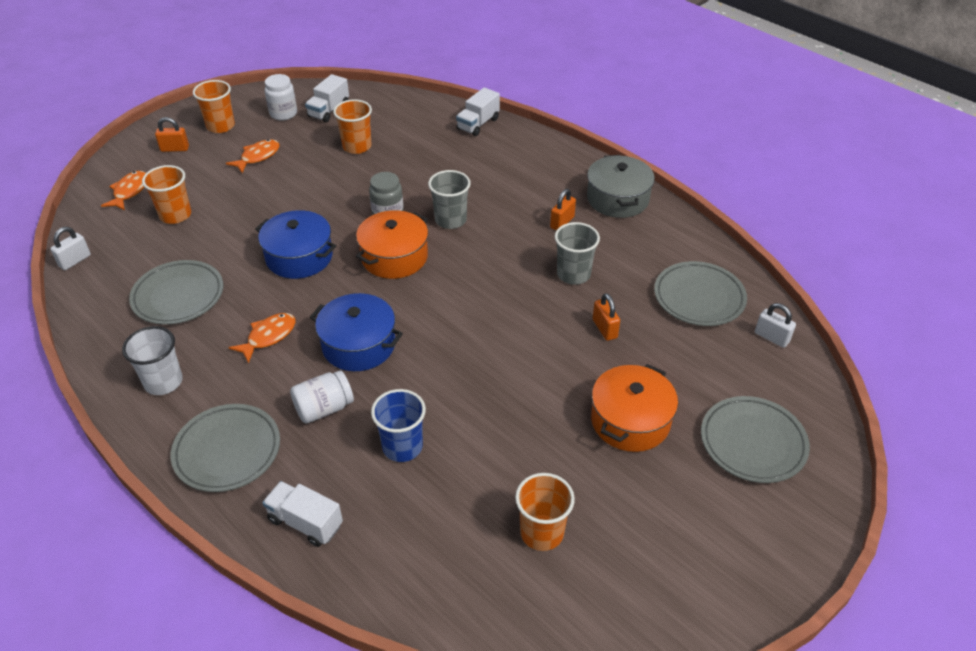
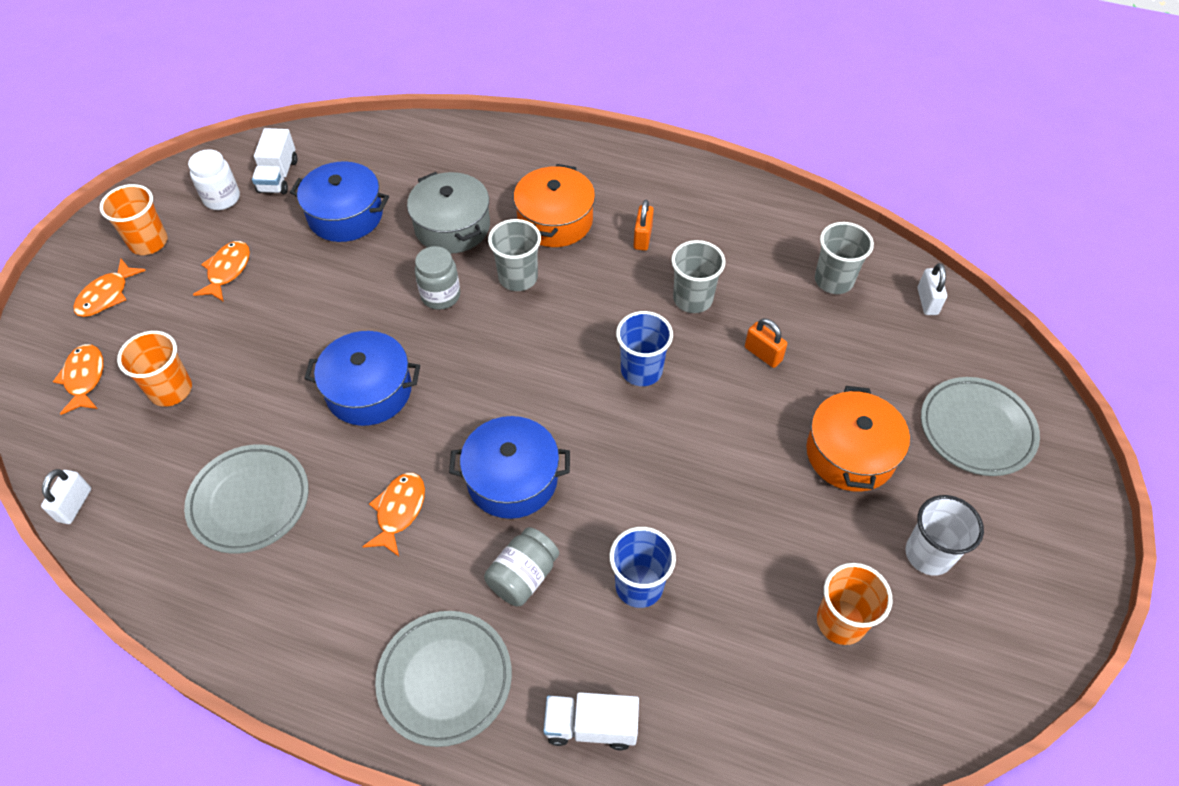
camera: 25 degrees left, 10 degrees up
white cup [122,326,183,395] -> white cup moved to [906,495,984,576]
orange padlock [155,117,189,152] -> orange fish [73,259,146,317]
white jar [290,370,354,424] -> grey jar [484,527,559,606]
orange cup [333,99,372,154] -> blue pot [290,161,389,242]
orange pot [356,210,428,279] -> orange pot moved to [514,164,595,247]
white truck [456,87,500,136] -> none
grey pot [587,155,655,218] -> grey pot moved to [407,172,490,254]
grey plate [654,261,747,326] -> grey cup [815,222,874,294]
white padlock [755,303,796,348] -> white padlock turned 75 degrees clockwise [917,263,947,315]
none -> blue cup [616,311,673,386]

